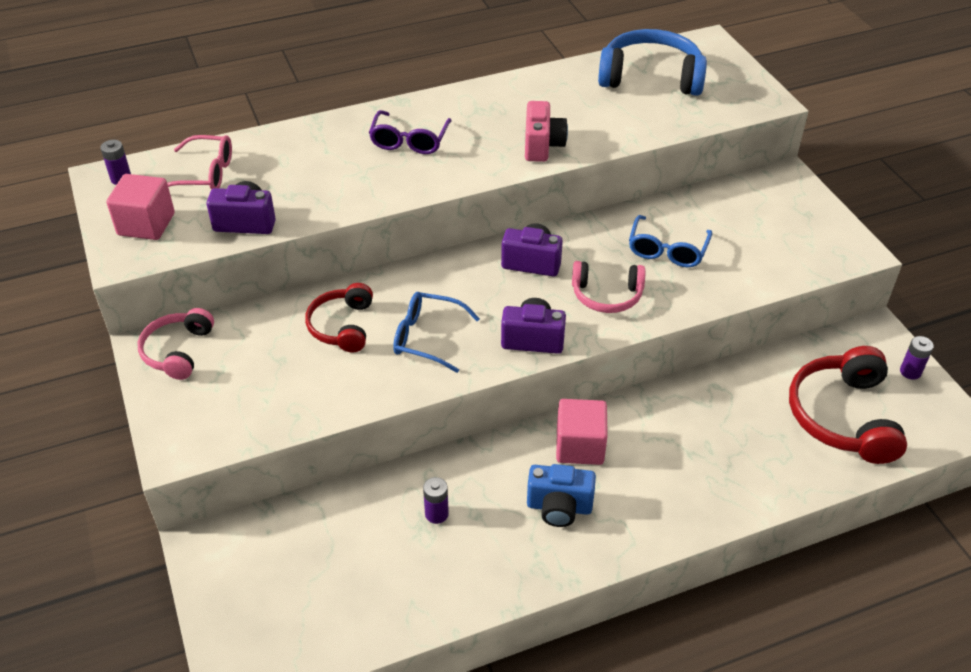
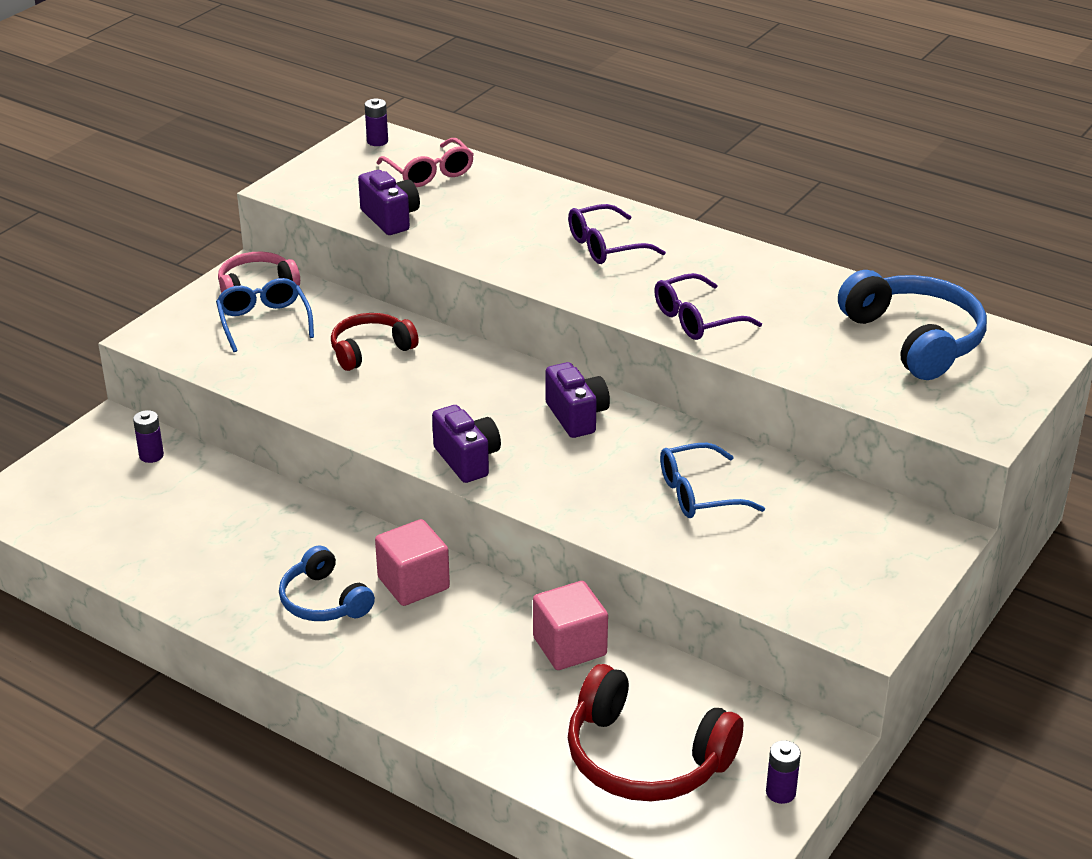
camera: 55 degrees right, 10 degrees down
pink cube [106,174,175,240] -> pink cube moved to [533,581,608,670]
blue glasses [393,292,480,373] -> blue glasses moved to [216,278,314,352]
purple battery [423,477,449,524] -> purple battery moved to [133,410,164,463]
pink camera [525,101,568,162] -> purple glasses [654,273,762,340]
blue camera [527,464,596,527] -> blue headphones [279,545,375,621]
pink headphones [572,261,645,313] -> none
red headphones [789,346,907,464] -> red headphones turned 120 degrees counterclockwise [568,664,743,801]

